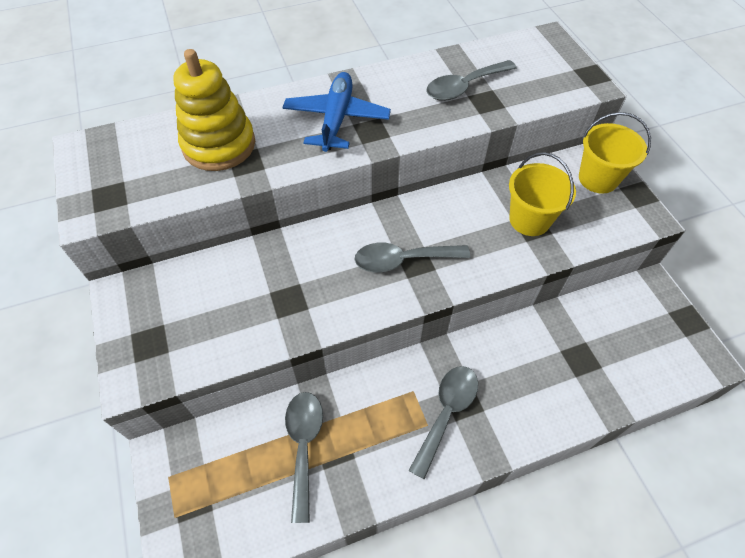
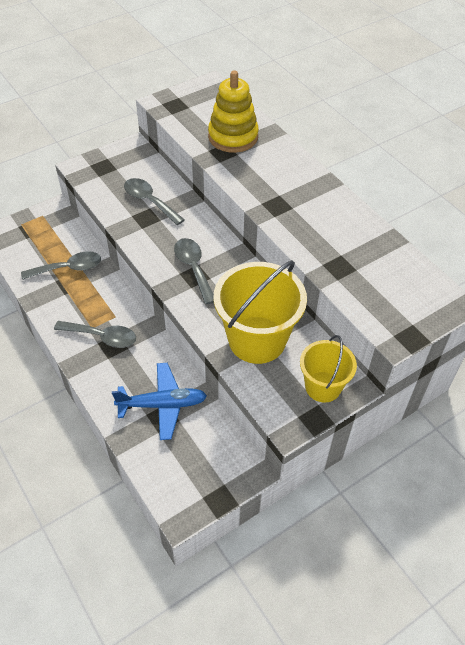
camera: 75 degrees right, 5 degrees down
blue plane [282,72,391,152] -> blue plane moved to [112,363,207,440]
grey spoon [427,60,517,101] -> grey spoon moved to [124,178,185,225]
yellow bucket [509,152,576,236] -> yellow bucket [213,260,307,364], size x1.68

